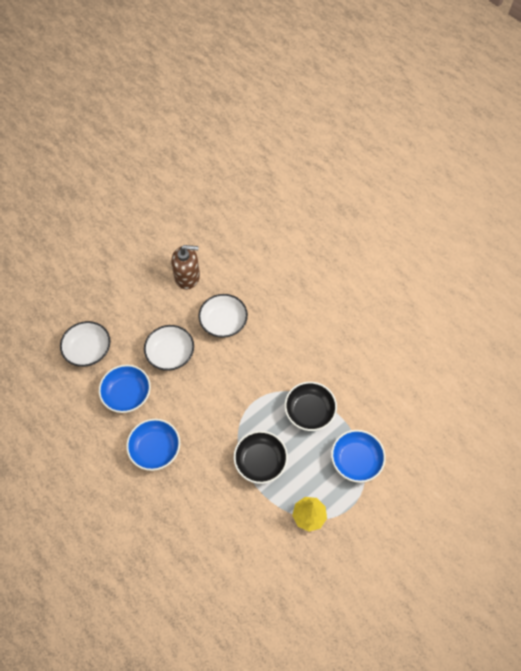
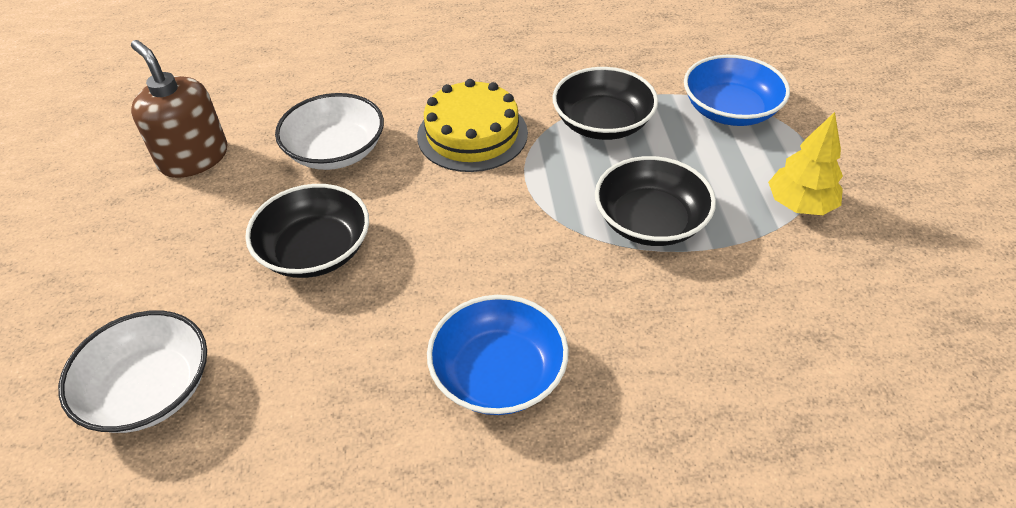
camera: 55 degrees left, 15 degrees down
blue bowl [99,365,151,413] -> none
white bowl [144,325,194,371] -> black bowl [245,184,369,278]
brown soap dispenser [171,245,200,290] -> brown soap dispenser turned 75 degrees counterclockwise [131,40,227,178]
none -> yellow cake [417,79,528,172]

